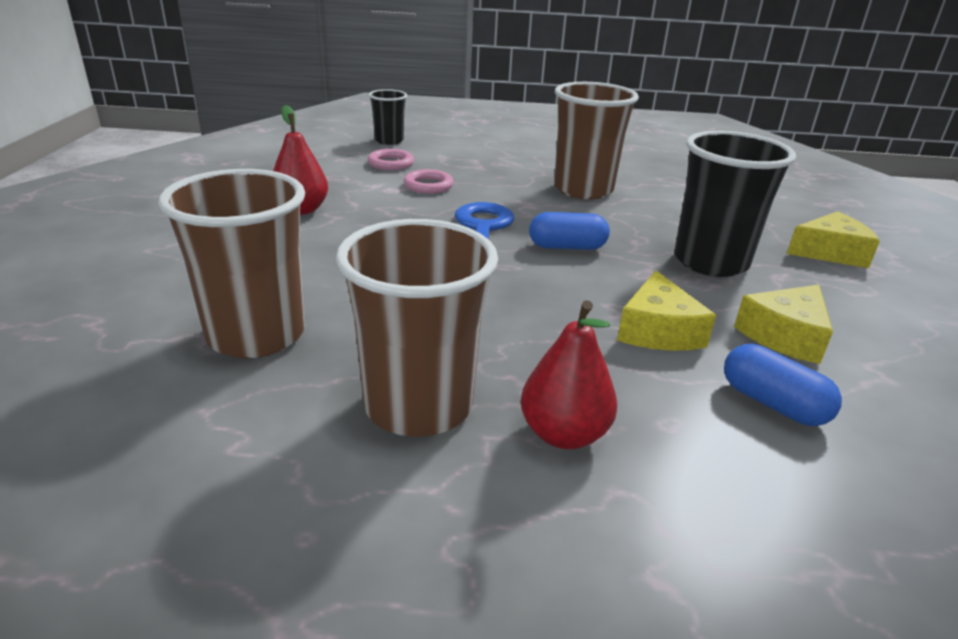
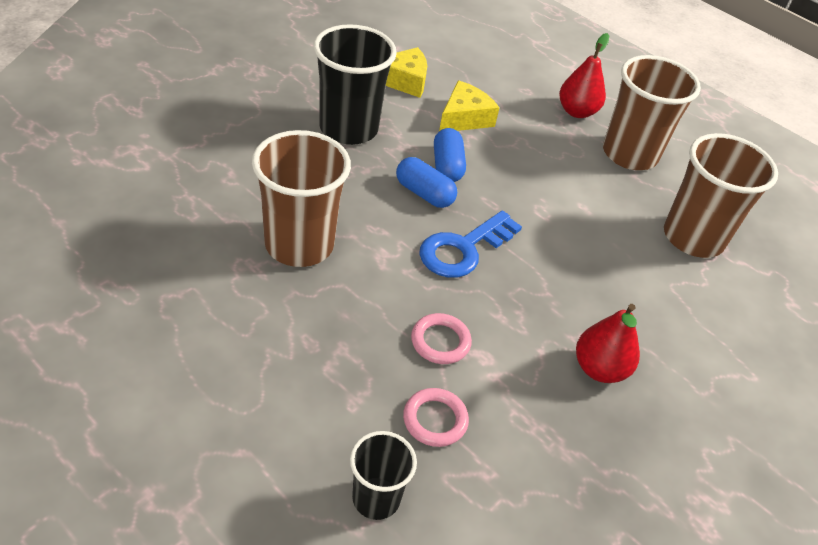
camera: 145 degrees left, 15 degrees up
blue capsule [724,344,842,426] -> blue capsule moved to [434,128,466,182]
yellow cheese [787,211,880,268] -> none

